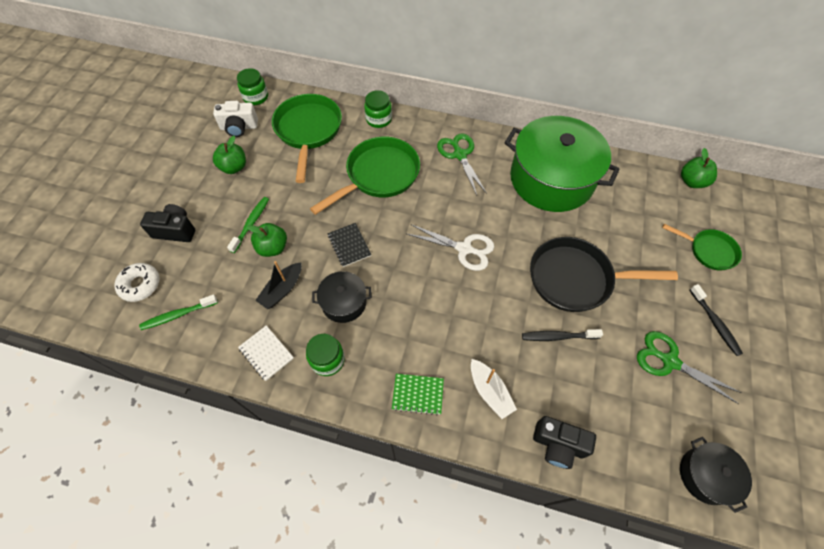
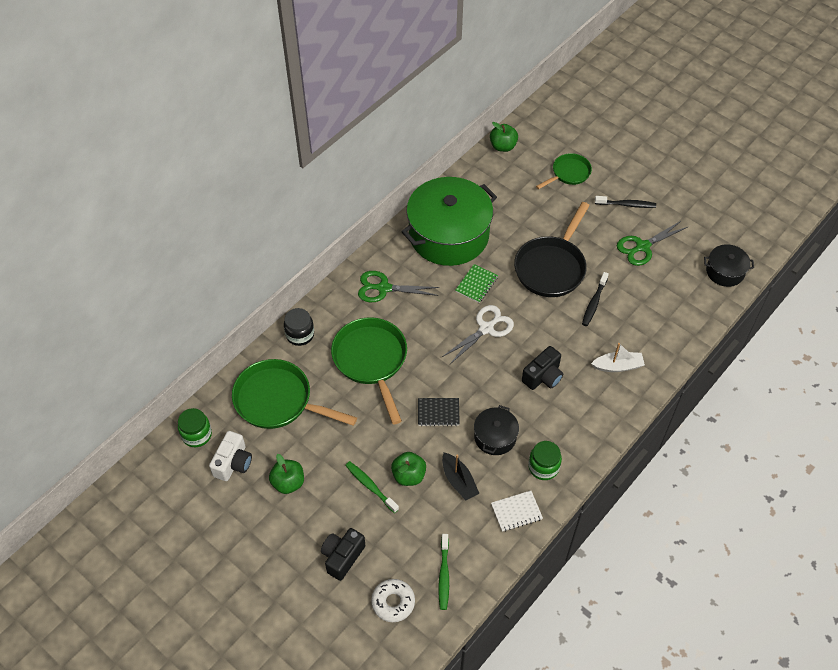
camera: 65 degrees left, 5 degrees down
green jar [364,90,392,128] -> black jar [284,308,314,346]
green notebook [392,374,444,415] -> green notebook moved to [455,264,498,303]
black camera [533,416,596,469] -> black camera moved to [522,346,563,390]

